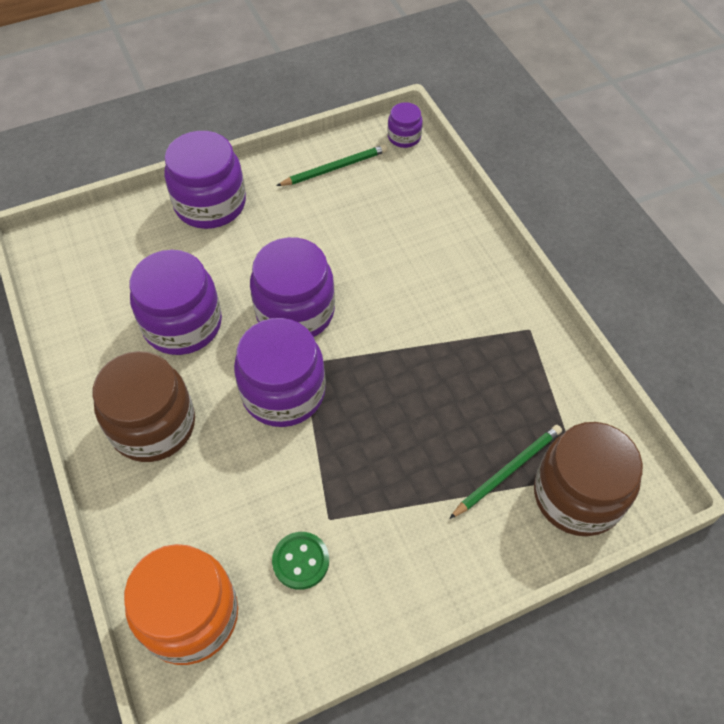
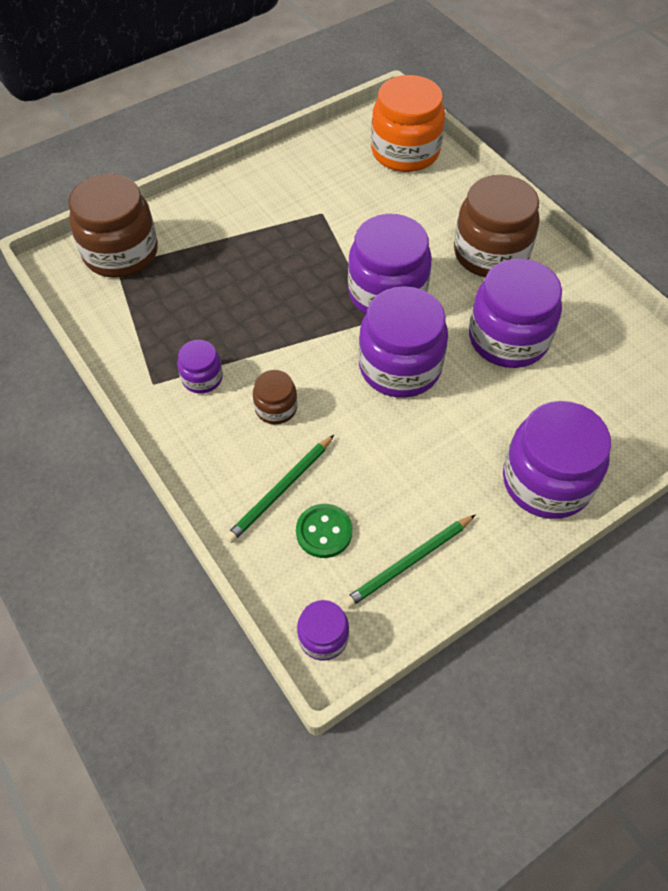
camera: 170 degrees right, 0 degrees up
green button [272,532,329,590] -> green button moved to [296,504,352,558]
green pencil [449,425,562,519] -> green pencil moved to [225,435,334,543]
none -> purple jar [177,340,223,394]
none -> brown jar [253,370,297,424]

